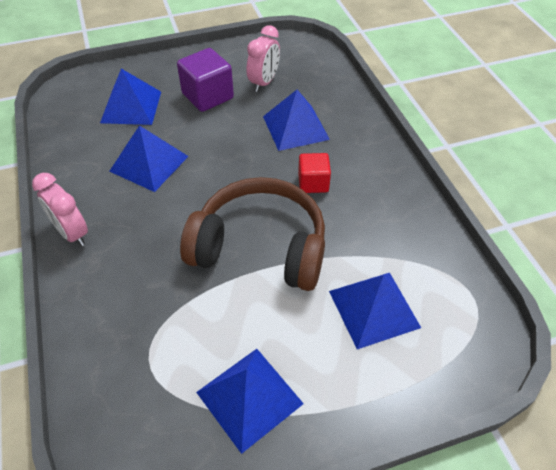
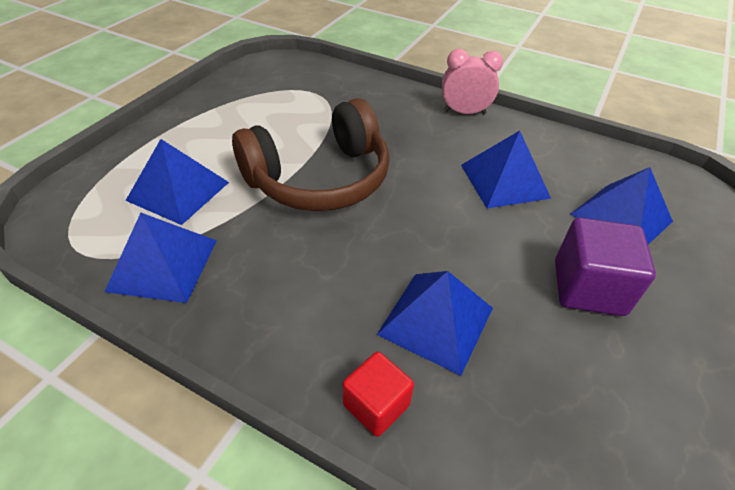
camera: 135 degrees right, 5 degrees down
blue pyramid [196,349,304,454] -> blue pyramid moved to [104,213,217,303]
pink clock [246,25,280,92] -> none
red cube [298,153,331,193] -> red cube moved to [343,352,414,437]

